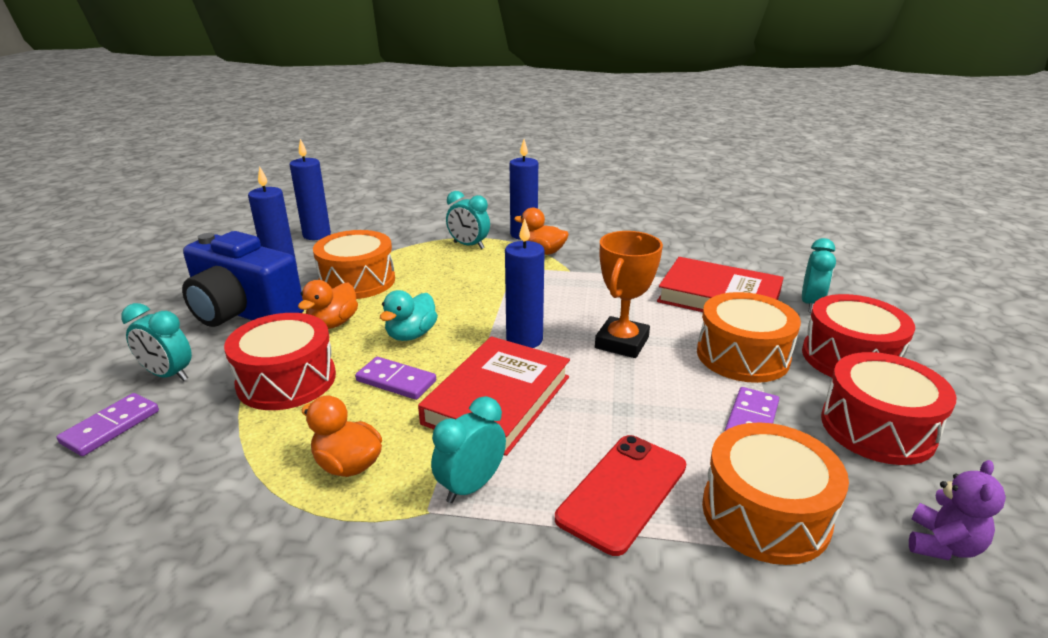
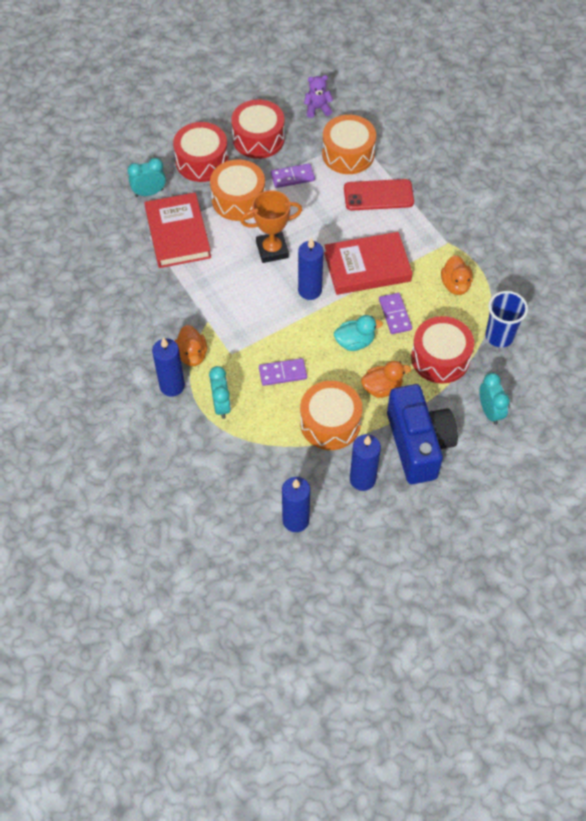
camera: 130 degrees left, 30 degrees up
purple domino [57,393,159,456] -> purple domino moved to [259,358,307,386]
turquoise clock [431,396,506,503] -> none
none -> blue cup [485,291,528,347]

